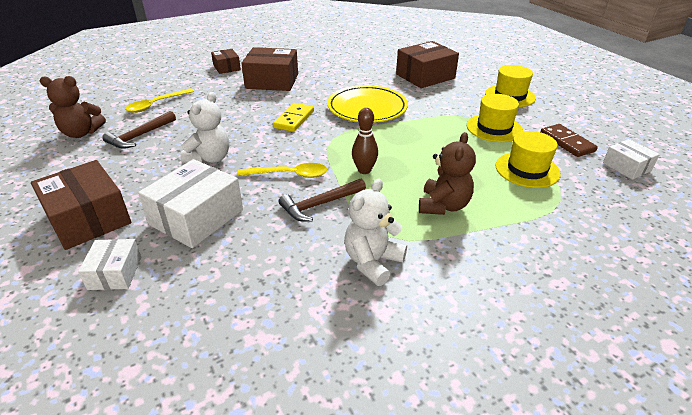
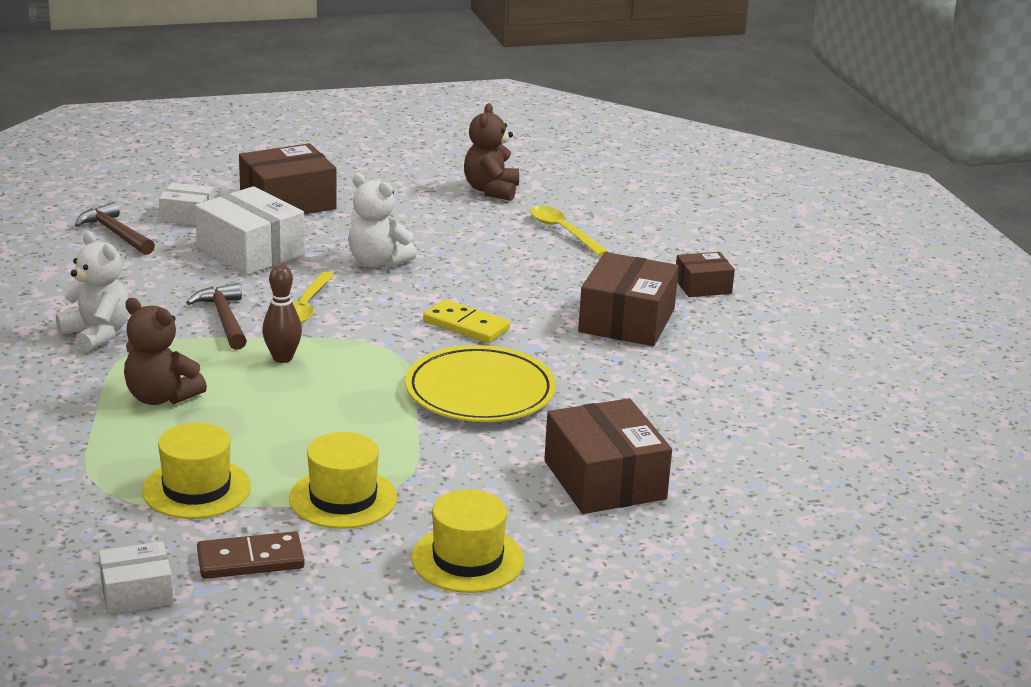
camera: 100 degrees right, 10 degrees down
brown hammer [102,111,176,149] -> brown hammer moved to [75,202,155,255]

